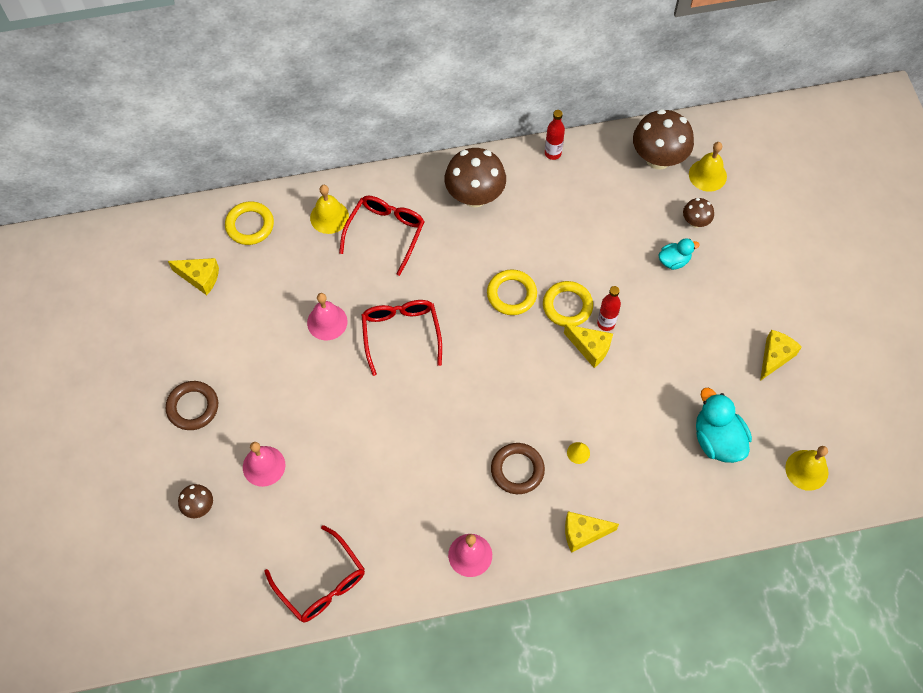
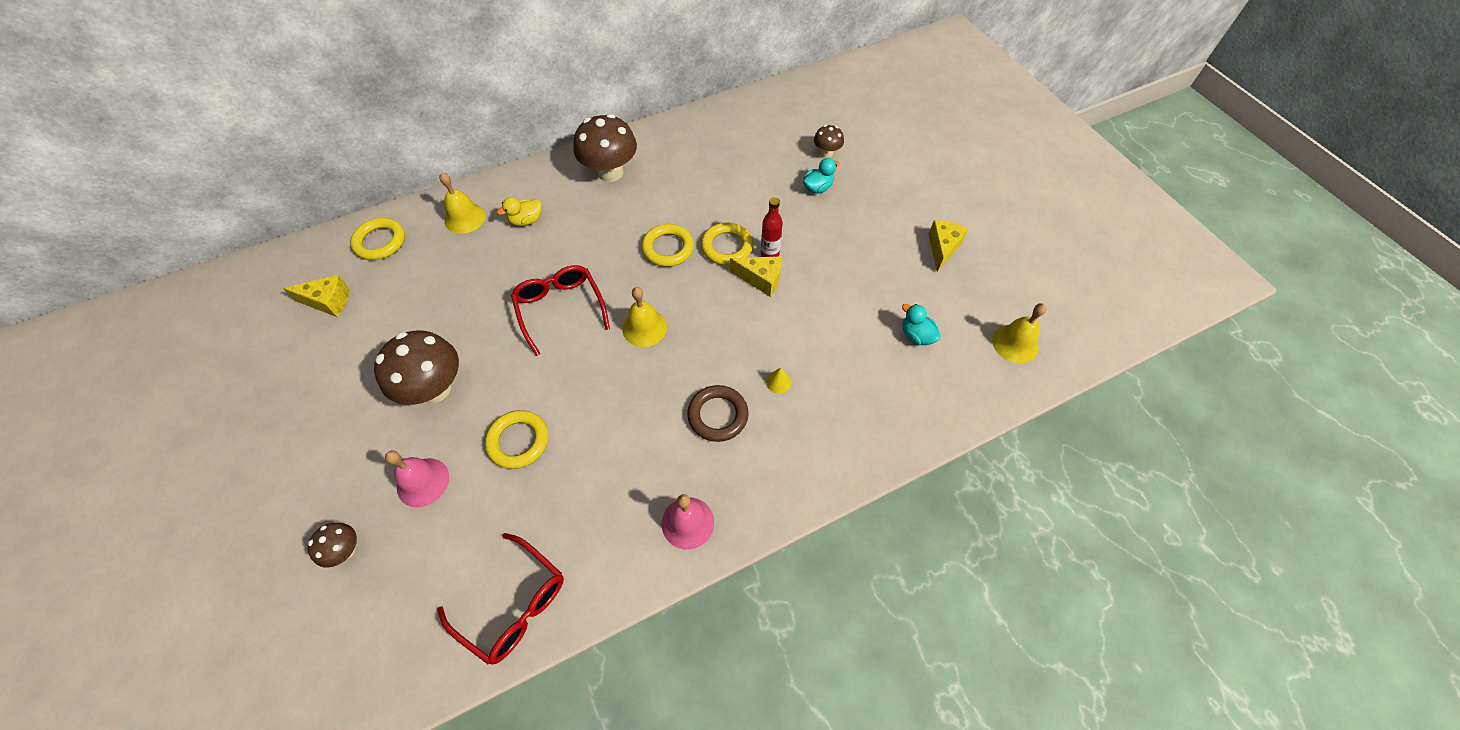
camera: 15 degrees left, 5 degrees down
brown ring [165,381,218,430] -> none
pink bell [307,293,348,340] -> none
red glasses [339,196,425,276] -> yellow duck [497,197,542,226]
red bottle [545,110,565,160] -> none
yellow cheese [565,511,619,553] -> none
brown mushroom [633,109,694,170] -> brown mushroom moved to [374,331,459,405]
yellow bell [689,142,727,192] -> yellow bell moved to [622,287,667,347]
turquoise duck [696,388,752,463] -> turquoise duck [902,304,941,345], size x0.58
none -> yellow ring [485,410,548,469]

